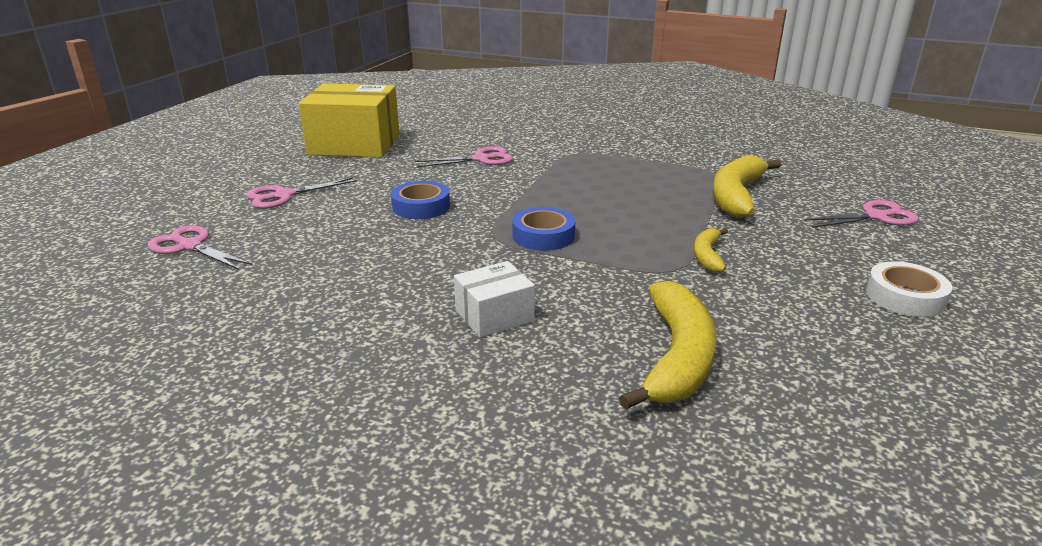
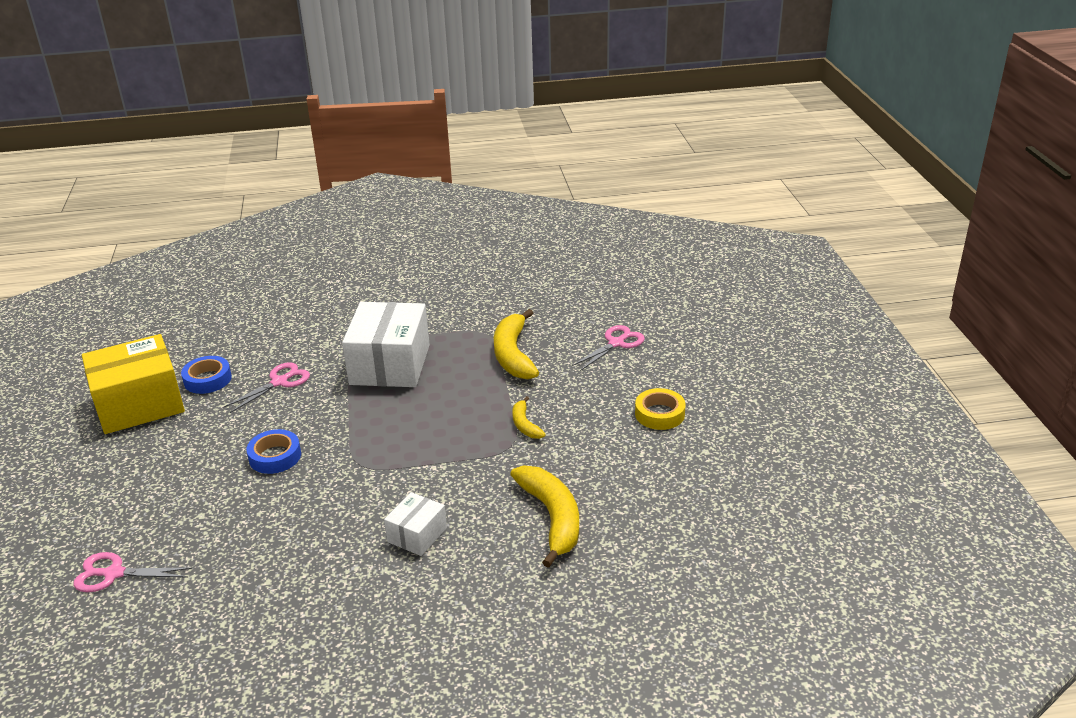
camera: 30 degrees left, 5 degrees up
pink scissors [246,177,357,209] -> none
blue tape [512,207,575,251] -> blue tape moved to [181,356,232,394]
white tape [866,261,952,317] -> yellow tape [635,388,685,430]
none -> white box [342,302,430,387]

